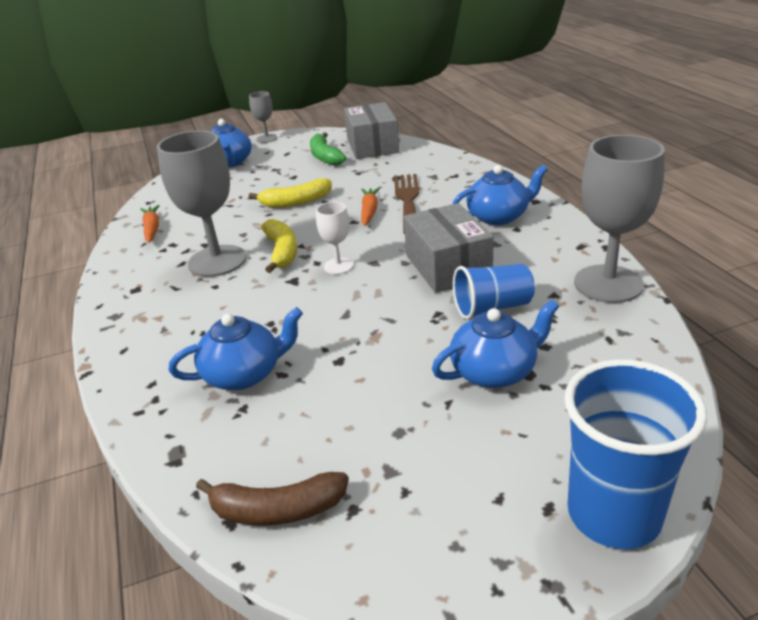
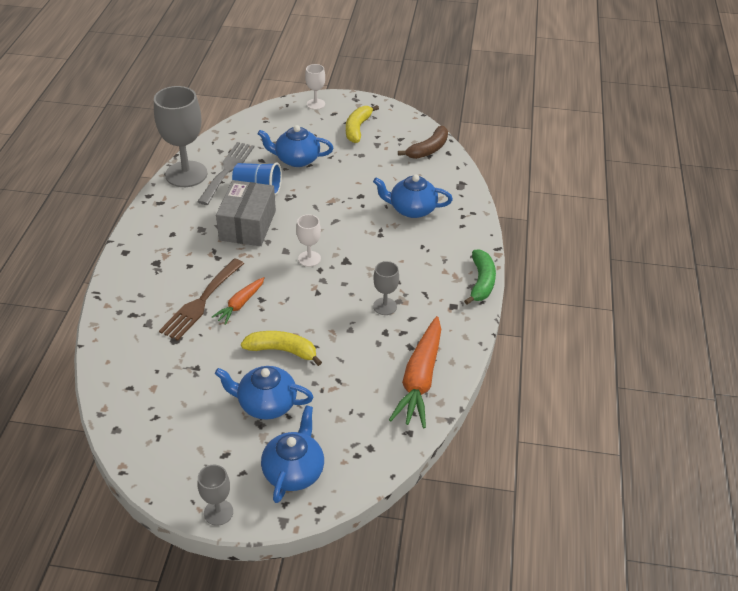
camera: 155 degrees left, 10 degrees up
orange carrot [140,205,160,243] -> orange carrot [389,316,441,428], size x1.84
grey goblet [157,130,246,277] -> grey goblet [373,261,399,315], size x0.50
brown banana [196,472,349,526] -> brown banana turned 105 degrees clockwise [398,126,448,159]
yellow banana [261,219,297,273] -> yellow banana moved to [346,105,379,143]
green banana [310,132,346,166] -> green banana moved to [464,250,496,305]
grey box [344,102,399,159] -> none
blue teapot [453,165,548,225] -> blue teapot moved to [215,366,313,420]
blue cup [564,359,707,549] -> white goblet [305,64,325,110]
none -> grey fork [197,142,254,205]

